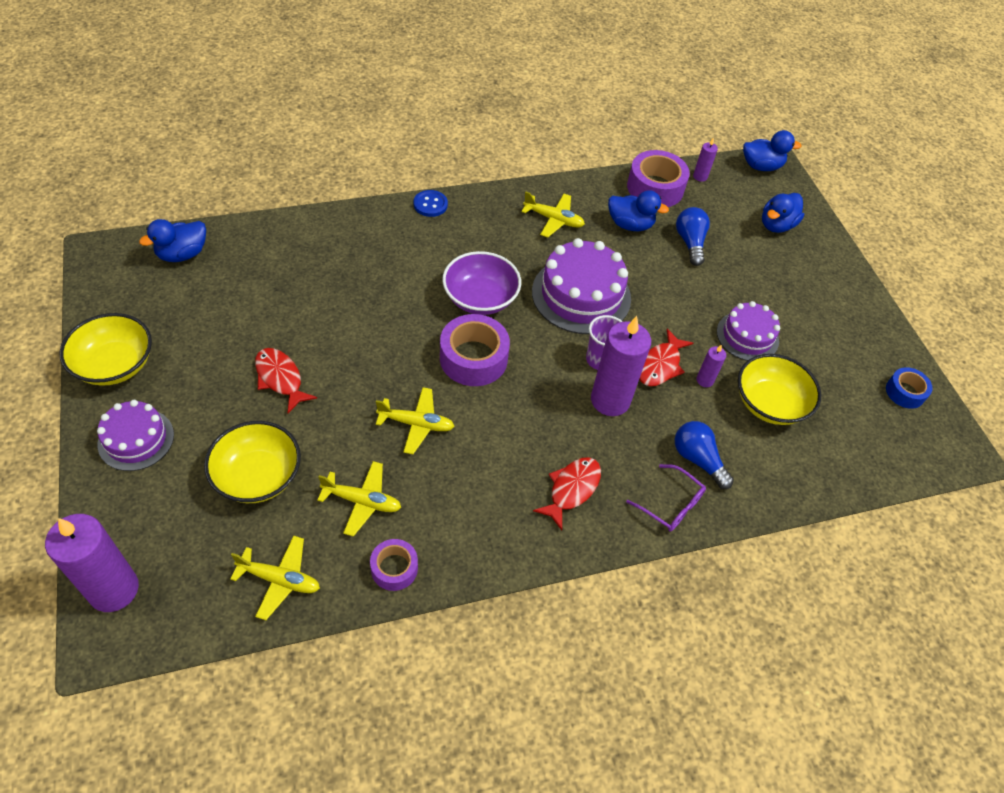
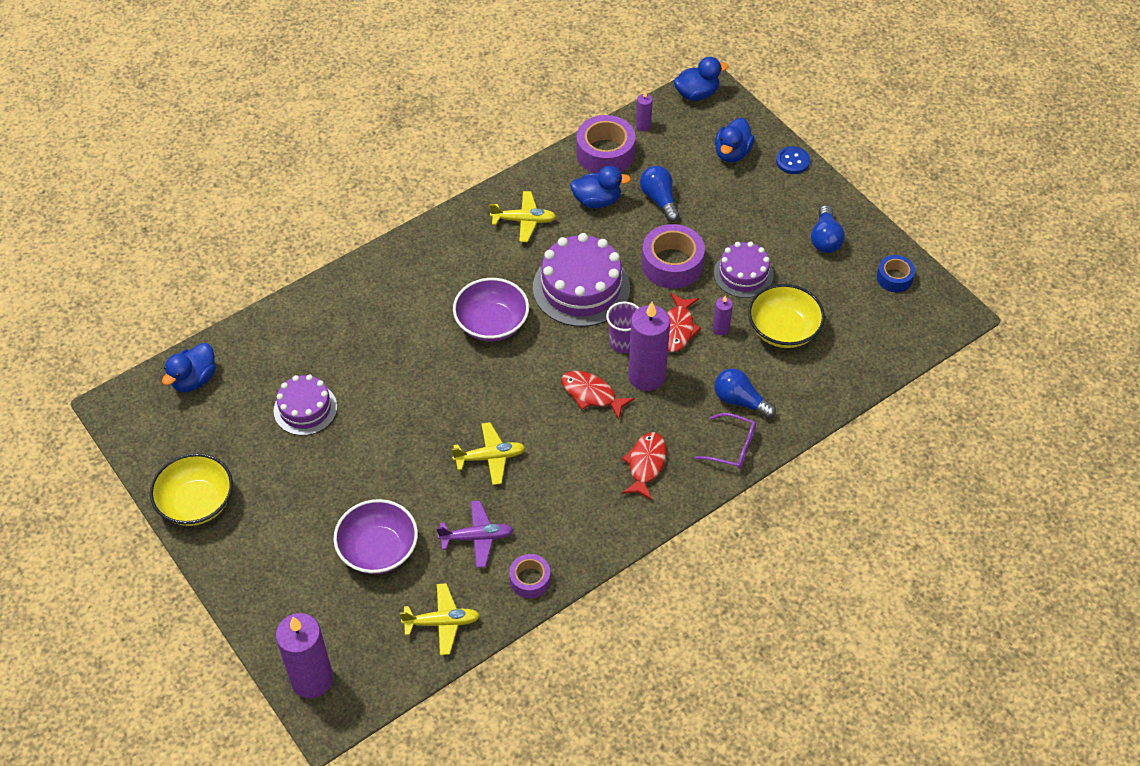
camera: 15 degrees left, 0 degrees up
purple cake [97,400,174,471] -> purple cake moved to [273,374,337,436]
yellow bowl [204,421,301,503] -> purple bowl [334,499,418,574]
red fish [255,348,317,413] -> red fish moved to [561,371,635,420]
yellow plane [317,461,401,537] -> purple plane [437,501,513,568]
blue button [414,190,448,217] -> blue button moved to [776,146,810,174]
purple tape [440,314,510,386] -> purple tape moved to [642,224,705,289]
none -> blue light bulb [811,205,845,253]

